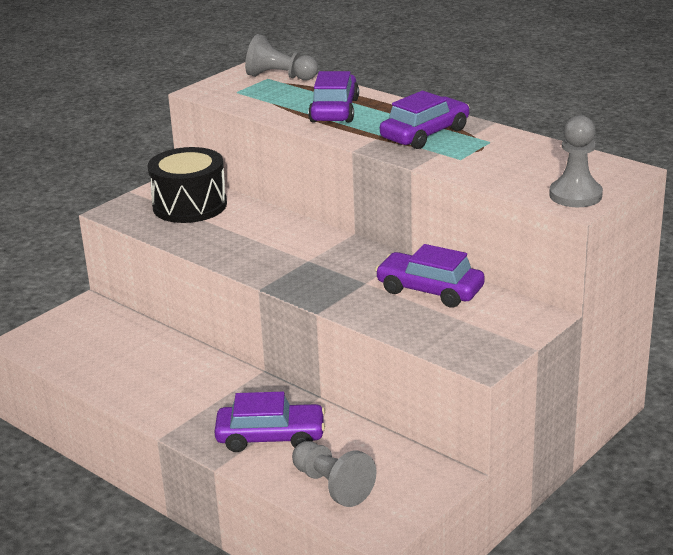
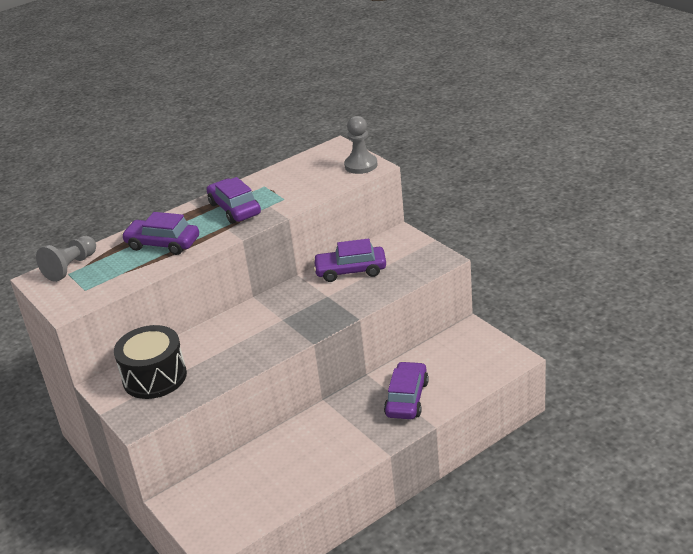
camera: 75 degrees left, 5 degrees up
grey pawn [292,441,376,507] -> none
purple car [375,244,485,308] -> purple car turned 45 degrees clockwise [313,239,386,282]

